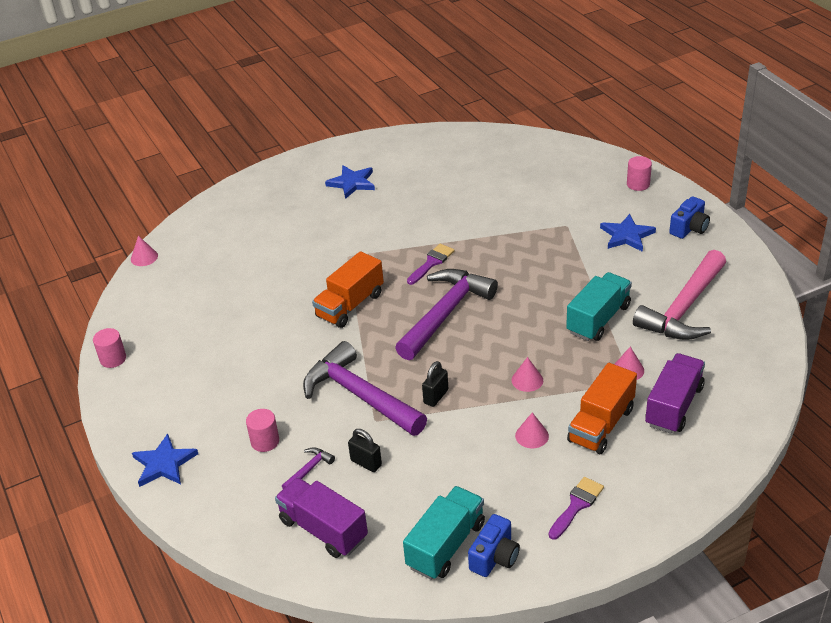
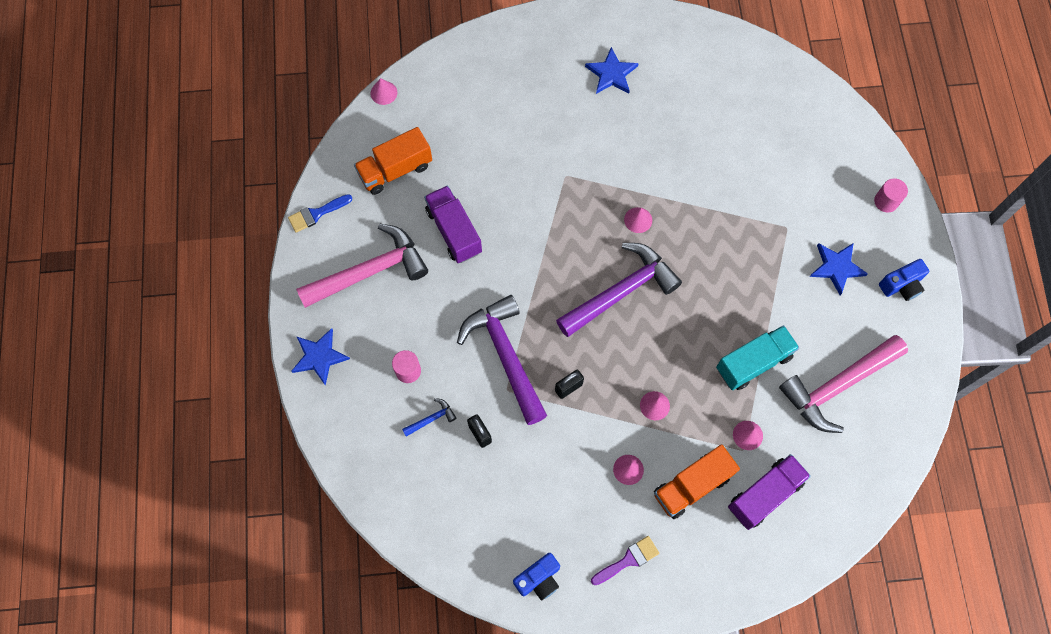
camera: 20 degrees right, 30 degrees up
pink cylinder [93,328,126,368] -> blue brush [288,194,353,233]
purple truck [275,477,368,558] -> purple truck moved to [424,185,482,263]
purple hammer [282,447,335,489] -> blue hammer [402,398,456,437]
orange truck [312,251,384,328] -> orange truck moved to [354,127,432,195]
turquoise truck [403,486,485,580] -> none
purple brush [407,244,455,285] -> pink cone [624,207,652,233]
none -> pink hammer [296,224,428,308]

